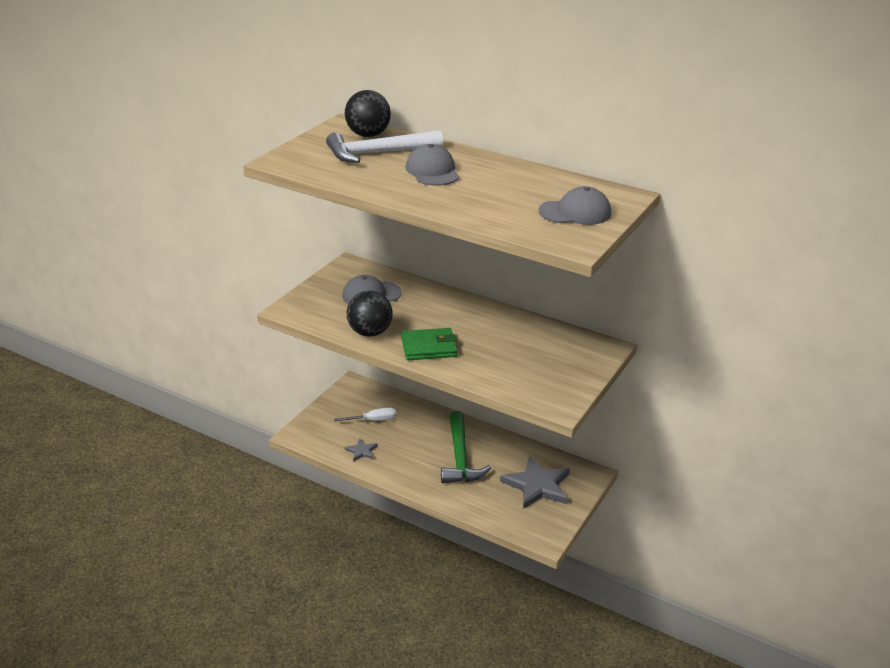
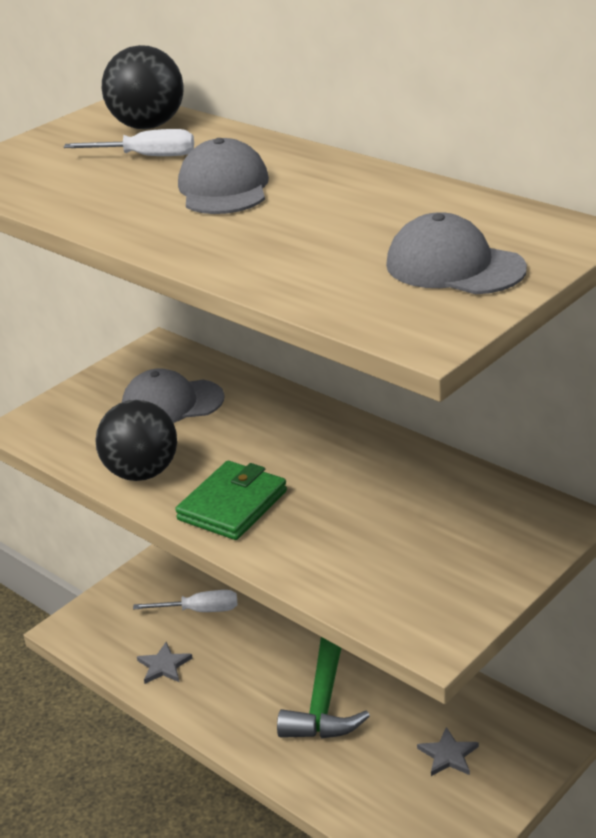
camera: 15 degrees right, 0 degrees up
white hammer [326,130,443,163] -> white screwdriver [64,129,194,156]
green wallet [401,328,458,360] -> green wallet turned 60 degrees counterclockwise [175,461,287,540]
grey star [500,456,570,509] -> grey star [417,727,479,776], size x0.47
grey cap [539,186,611,225] -> grey cap turned 150 degrees counterclockwise [386,212,527,294]

